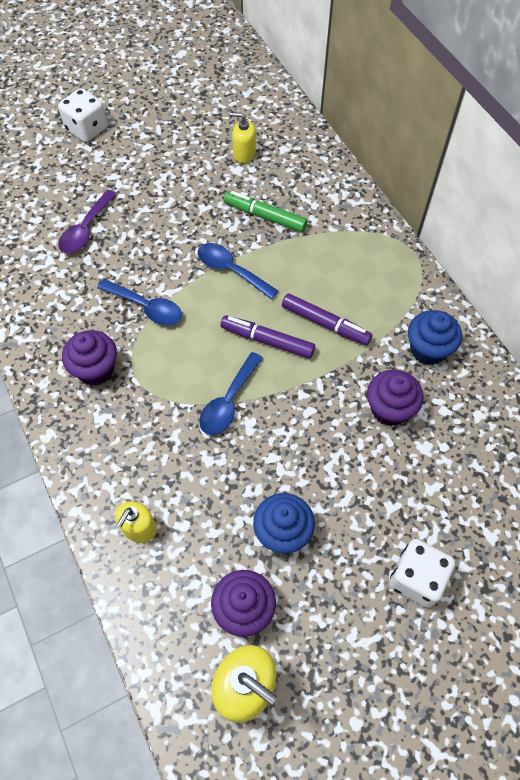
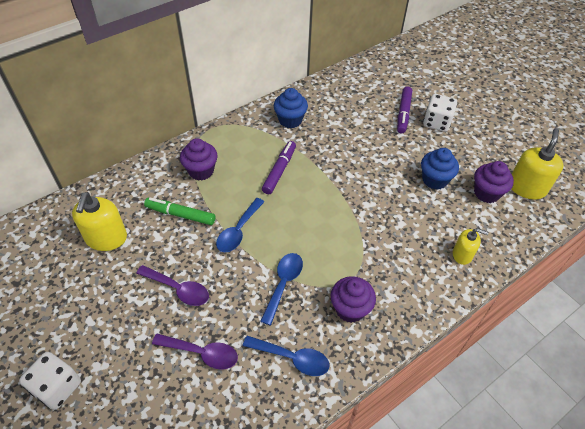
camera: 100 degrees left, 10 degrees down
blue spoon [199,352,263,435] -> blue spoon moved to [243,336,330,376]
purple marker [221,315,315,359] -> purple marker moved to [397,86,412,133]
green marker [224,191,308,232] -> green marker turned 90 degrees clockwise [144,197,216,225]
yellow soap dispenser [229,112,256,163] -> yellow soap dispenser [72,192,127,251], size x1.65
purple cupcake [367,370,424,426] -> purple cupcake moved to [180,138,218,181]
none -> purple spoon [136,265,209,306]

